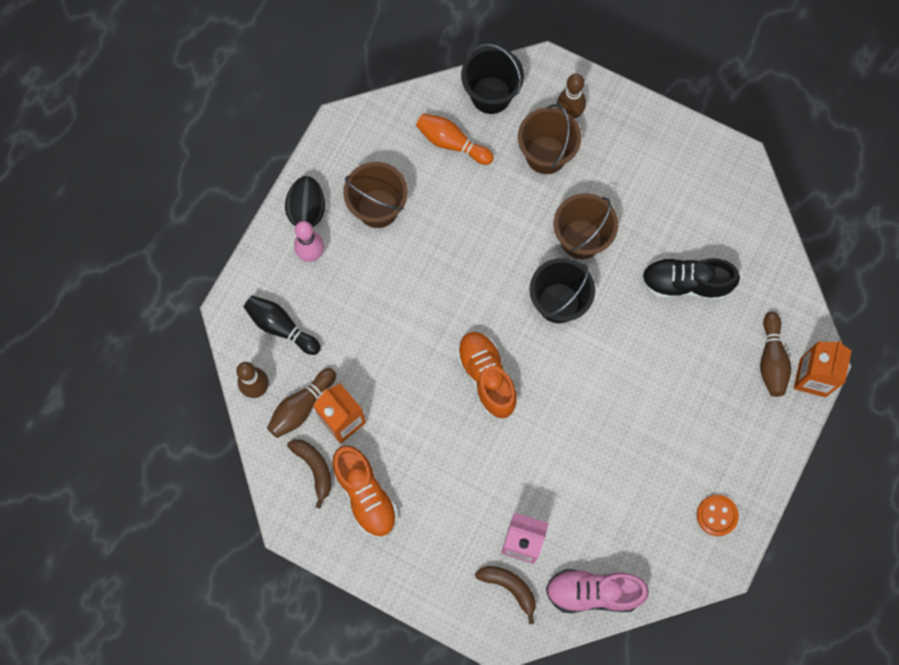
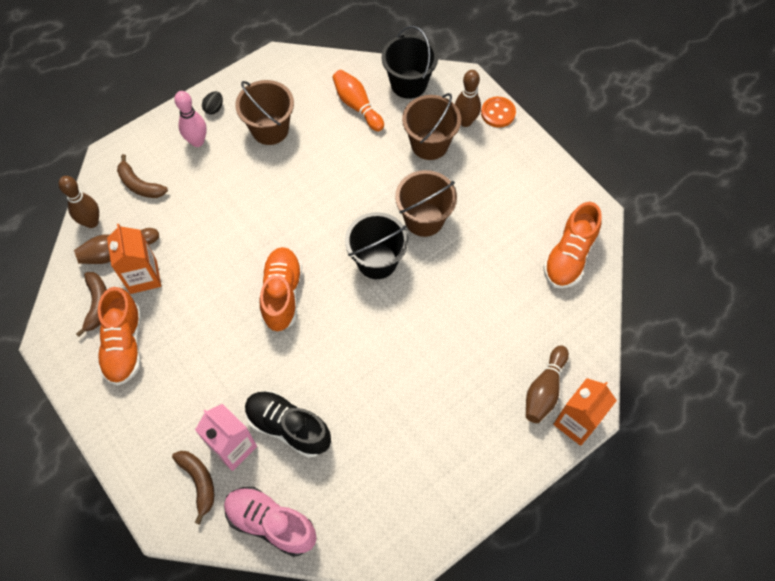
camera: 25 degrees right, 10 degrees down
black bowling pin [244,296,321,355] -> brown banana [117,154,168,198]
black egg [285,176,325,227] -> black egg [202,91,223,115], size x0.54
black shoe [641,258,740,300] -> black shoe moved to [245,391,331,458]
orange button [697,495,739,536] -> orange button moved to [481,97,516,127]
none -> orange shoe [543,202,602,289]

